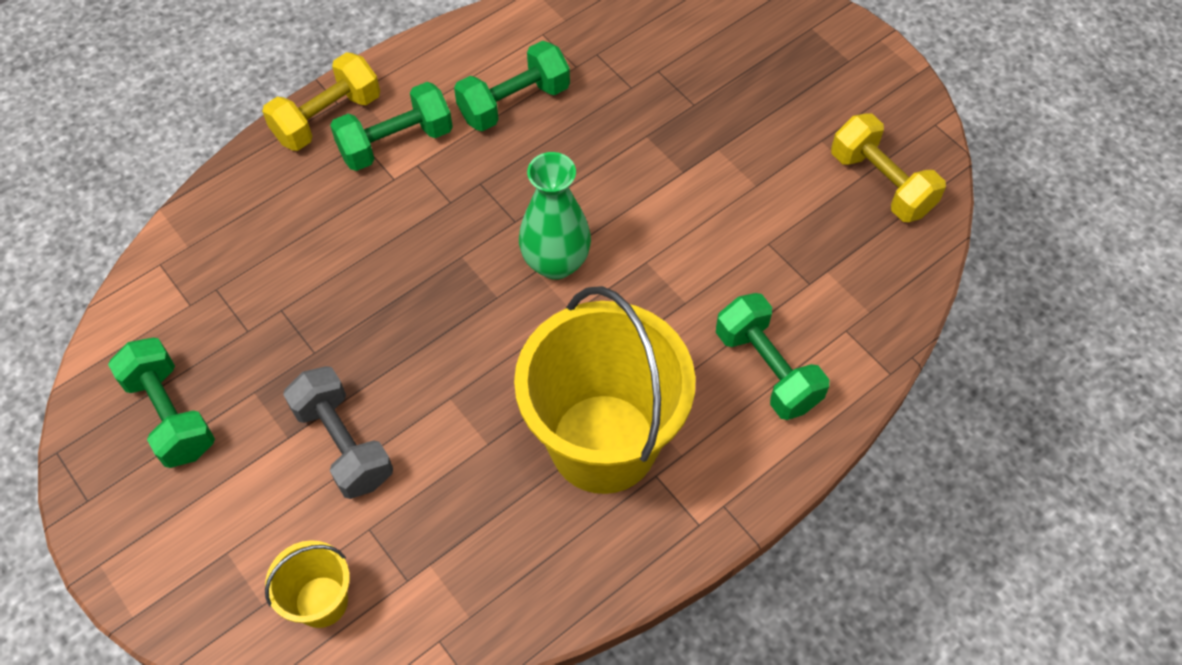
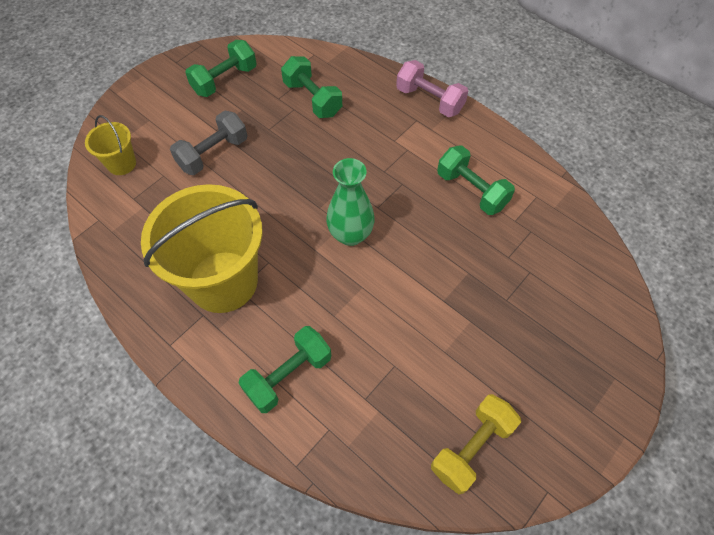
camera: 80 degrees right, 0 degrees up
yellow dumbbell [262,52,380,151] -> pink dumbbell [396,60,468,117]
green dumbbell [330,82,453,171] -> green dumbbell moved to [281,56,342,118]

